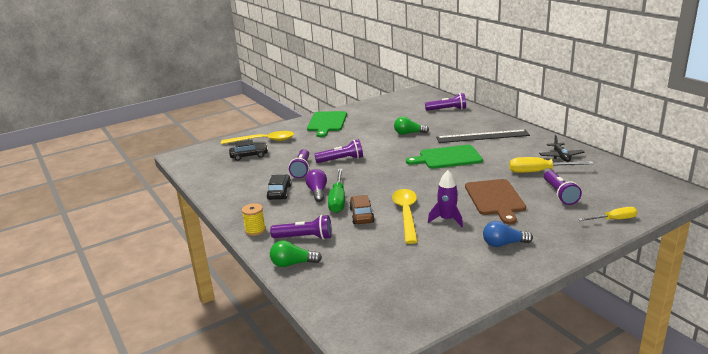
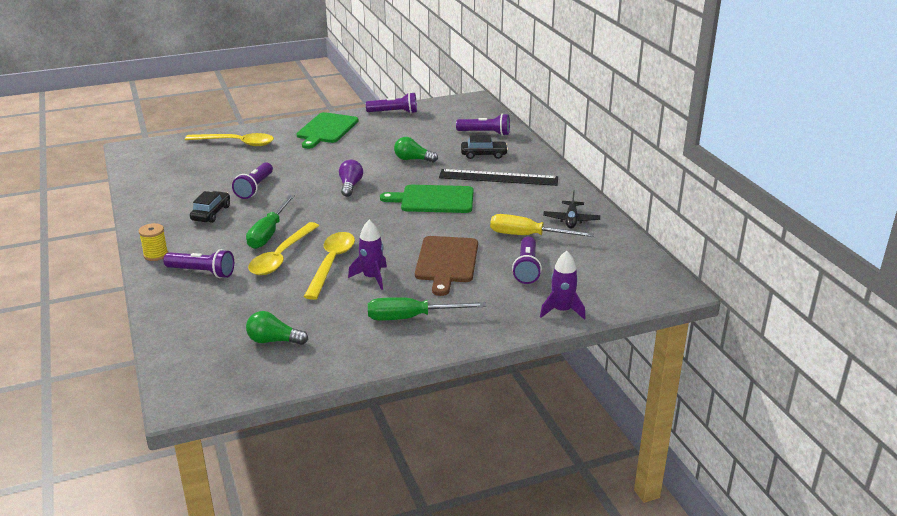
camera: 10 degrees right, 5 degrees up
black car [229,139,268,161] -> black car moved to [461,135,508,159]
green light bulb [270,241,322,267] -> green light bulb moved to [246,311,308,345]
purple light bulb [305,169,327,202] -> purple light bulb moved to [339,160,363,197]
purple flashlight [314,139,363,163] -> purple flashlight moved to [366,92,417,114]
brown car [349,195,375,224] -> yellow spoon [248,222,319,275]
blue light bulb [483,221,533,247] -> green screwdriver [368,297,486,320]
yellow screwdriver [578,207,637,221] -> purple rocket [540,251,586,320]

